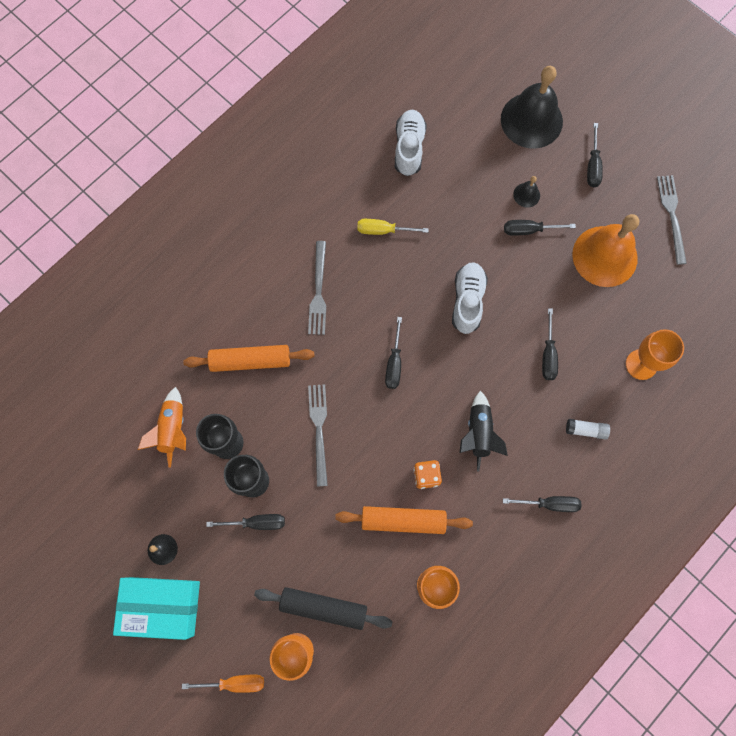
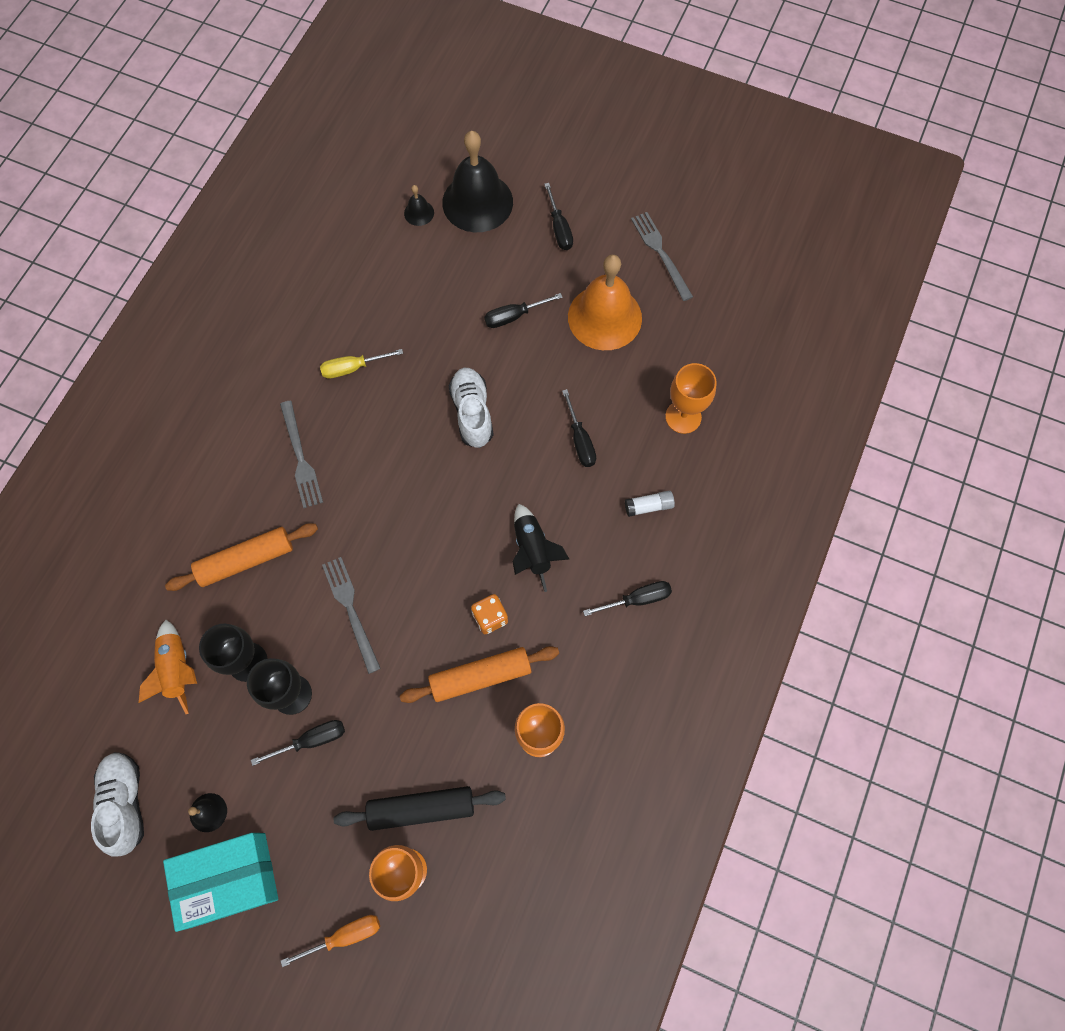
camera: 20 degrees left, 5 degrees down
black screwdriver [385,317,402,389] -> none
white shoe [395,110,427,176] -> white shoe moved to [91,752,144,857]
black bell [513,176,540,208] -> black bell moved to [404,185,434,226]

